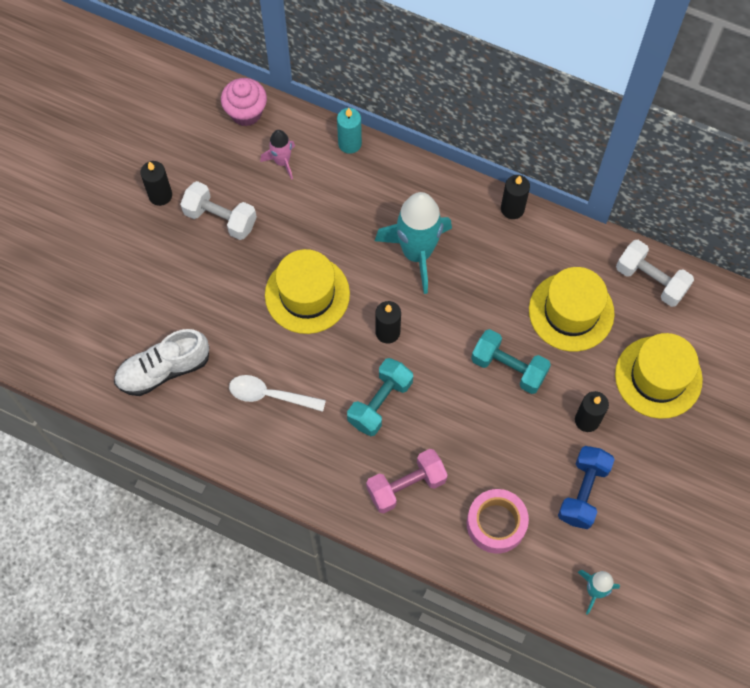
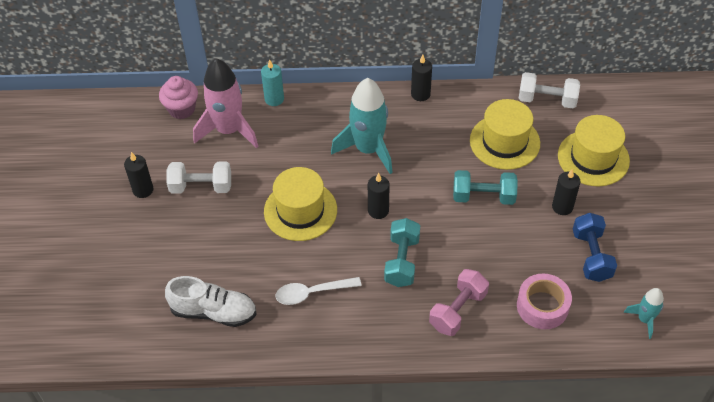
camera: 25 degrees left, 15 degrees down
white shoe [114,329,209,396] -> white shoe turned 120 degrees counterclockwise [165,276,257,327]
pink rocket [260,130,295,180] -> pink rocket [193,58,258,148], size x1.97

